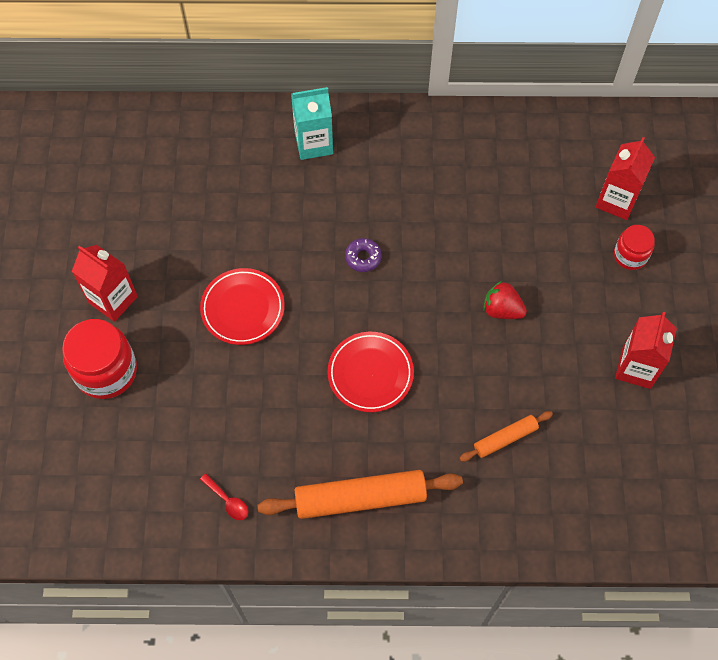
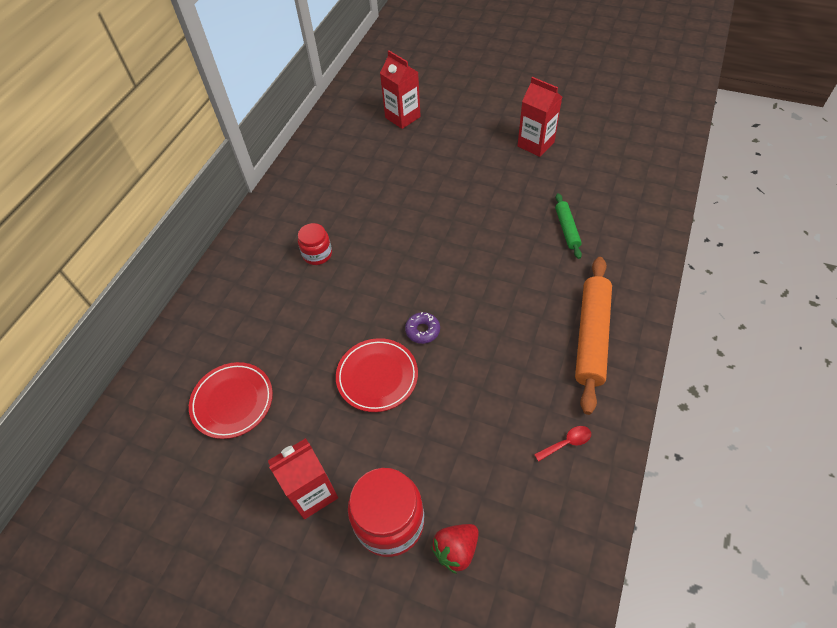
camera: 65 degrees left, 10 degrees down
turquoise carton [291,87,333,160] -> none
red plate [328,332,414,412] -> red plate moved to [189,362,273,439]
purple donut [345,238,382,272] -> purple donut moved to [405,312,440,344]
orange rolling pin [459,411,553,462] -> green rolling pin [555,193,582,259]
red strawberry [483,281,527,319] -> red strawberry moved to [431,524,479,574]
red jar [614,225,655,270] -> red jar moved to [298,223,332,265]

